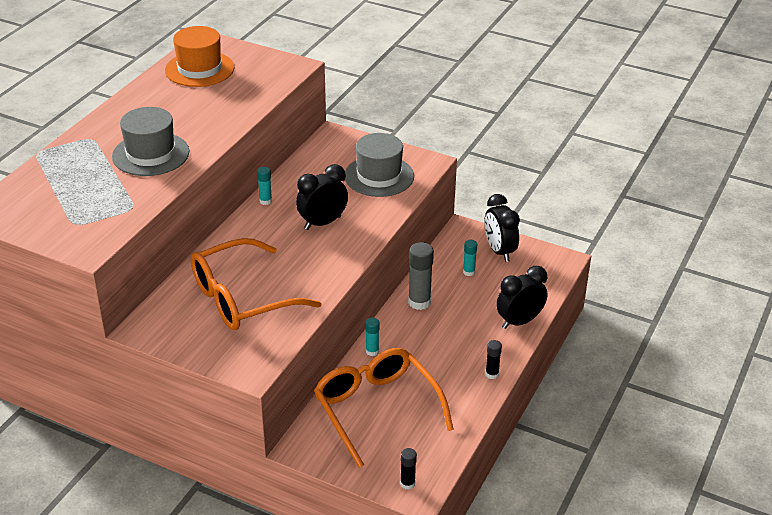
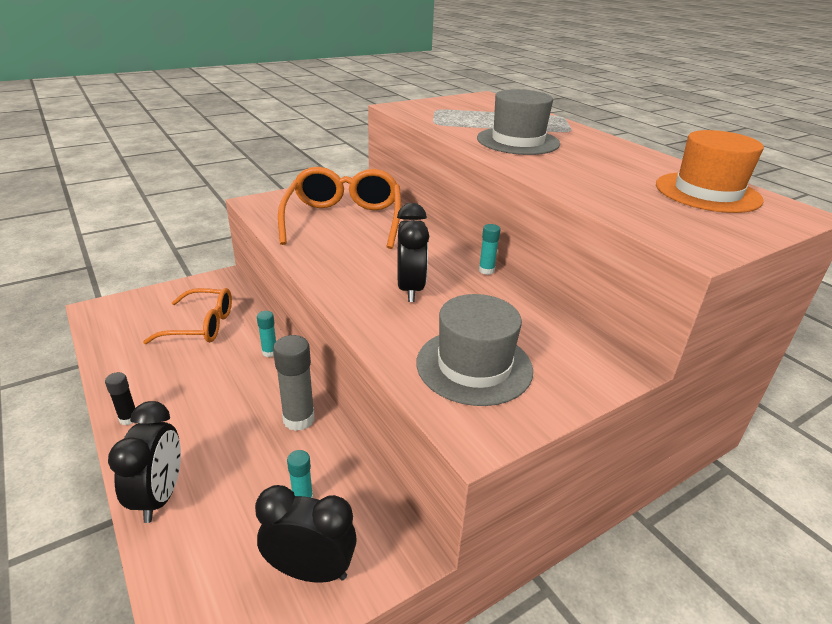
camera: 120 degrees right, 5 degrees down
orange glasses [314,348,454,468] -> orange glasses [143,288,232,344], size x0.67
black glue stick [400,448,417,490] -> none

